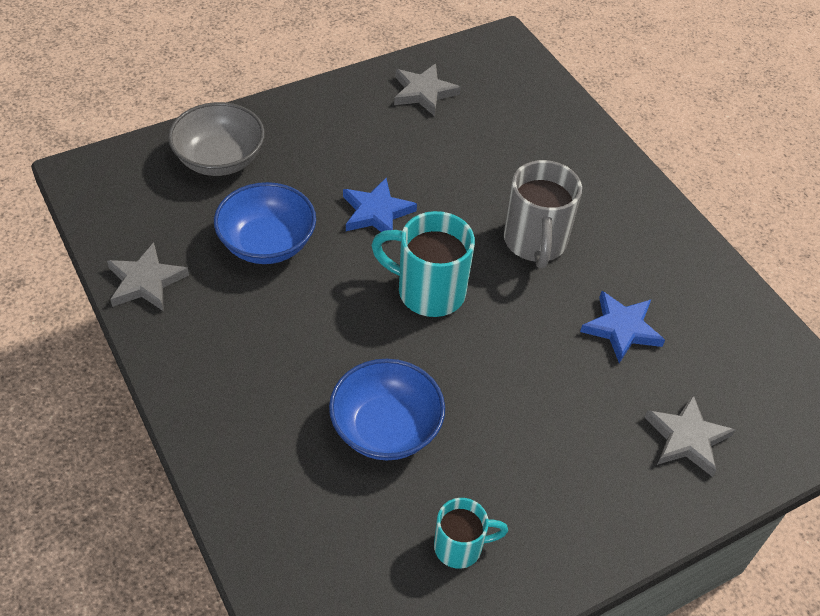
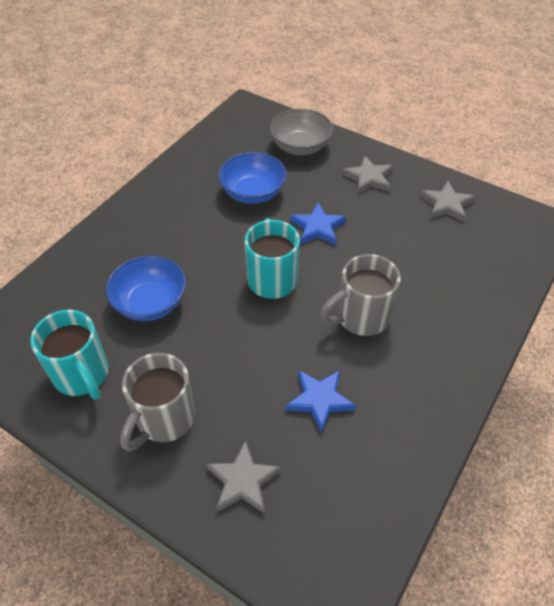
camera: 65 degrees right, 0 degrees up
grey star [107,242,189,311] -> grey star moved to [342,155,393,194]
turquoise mug [434,498,508,569] -> turquoise mug [30,310,109,400], size x1.67
none -> grey mug [120,353,195,451]

